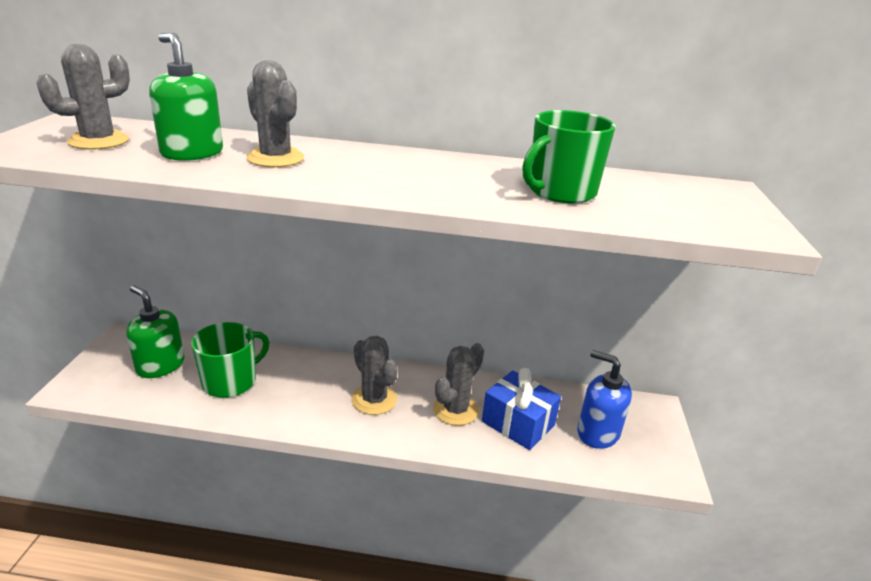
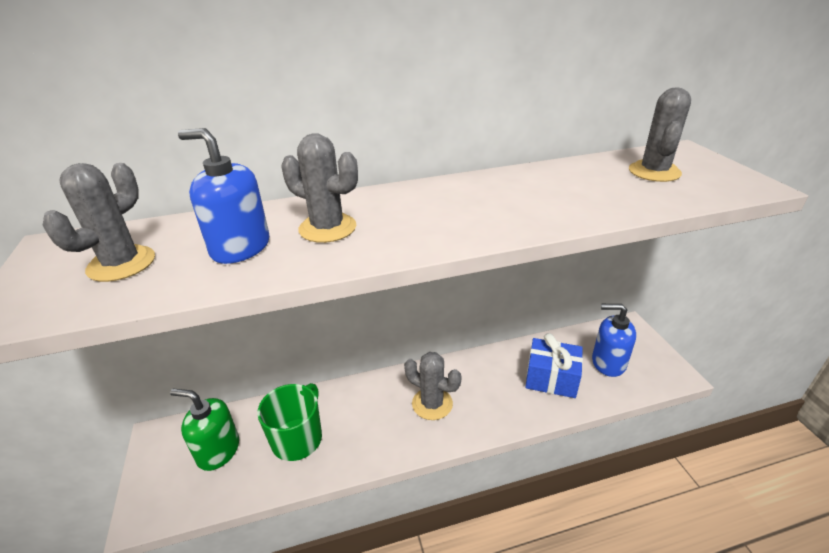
camera: 20 degrees left, 5 degrees up
green soap dispenser [149,33,223,161] -> blue soap dispenser [178,128,269,264]
grey cactus [433,343,484,426] -> grey cactus moved to [629,87,691,182]
green mug [522,110,616,203] -> none

